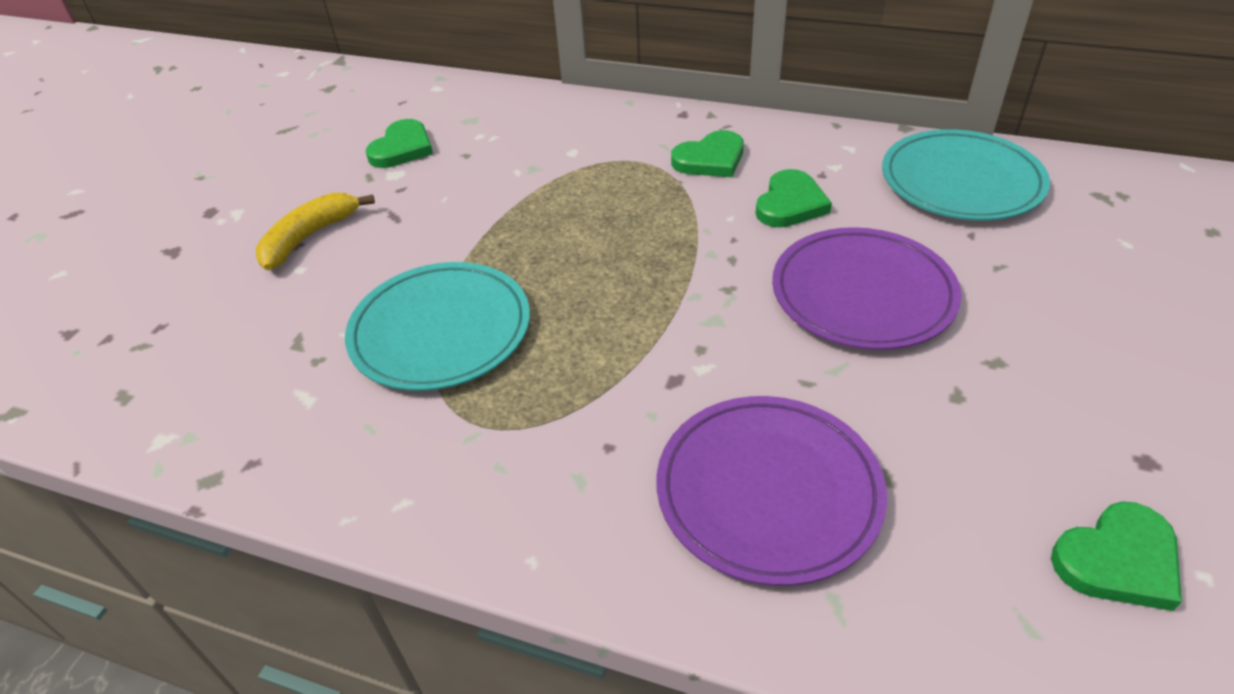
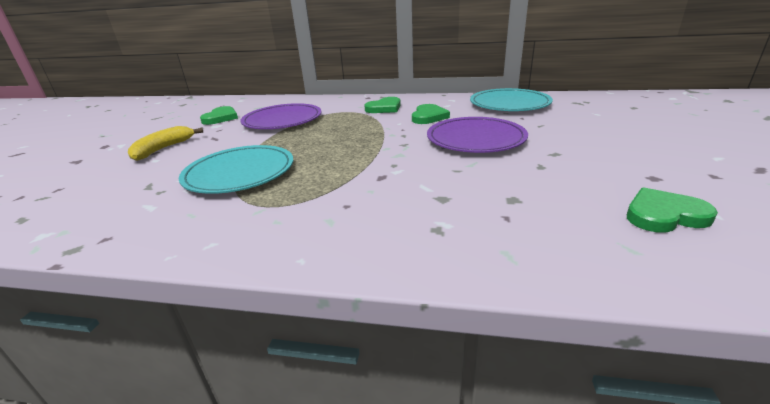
camera: 10 degrees left, 15 degrees down
purple plate [657,396,887,586] -> purple plate moved to [240,103,322,129]
green heart [1051,501,1182,611] -> green heart turned 150 degrees counterclockwise [627,188,718,233]

